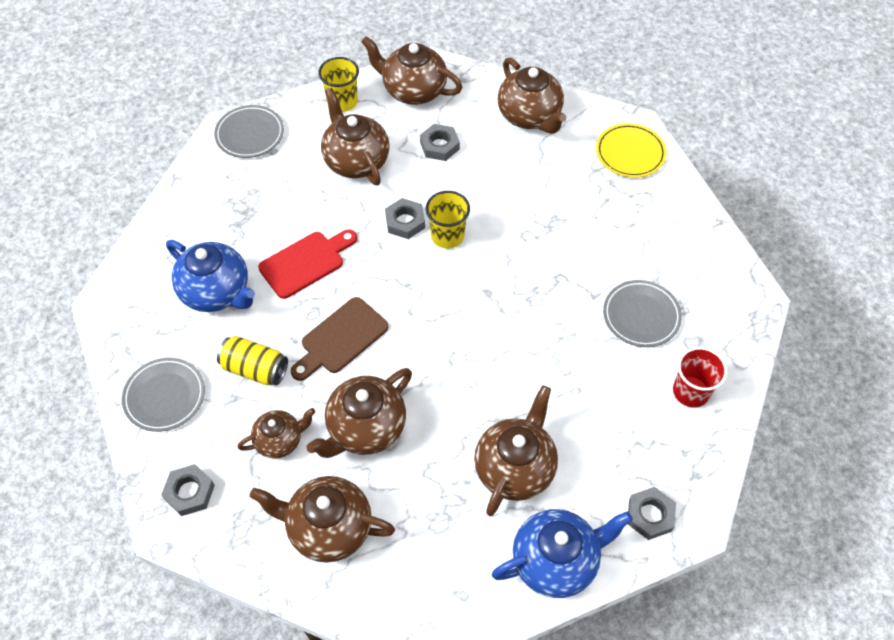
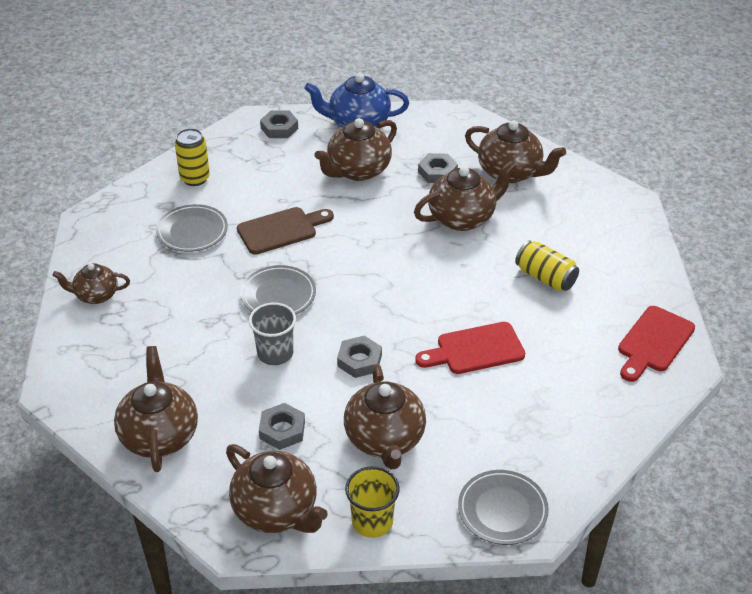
camera: 160 degrees left, 15 degrees down
grey plate [122,358,205,432] -> grey plate moved to [240,265,316,315]
grey nut [161,464,215,516] -> grey nut moved to [418,153,458,183]
blue teapot [166,240,255,312] -> none
brown teapot [238,408,315,459] -> brown teapot moved to [52,263,130,304]
brown cutting board [291,297,389,381] -> brown cutting board moved to [237,207,334,255]
yellow cup [426,191,470,249] -> none
yellow plate [596,123,667,178] -> none
red cup [673,347,727,408] -> yellow can [175,128,210,186]
none -> grey cup [249,302,296,365]
none -> red cutting board [618,306,695,382]

